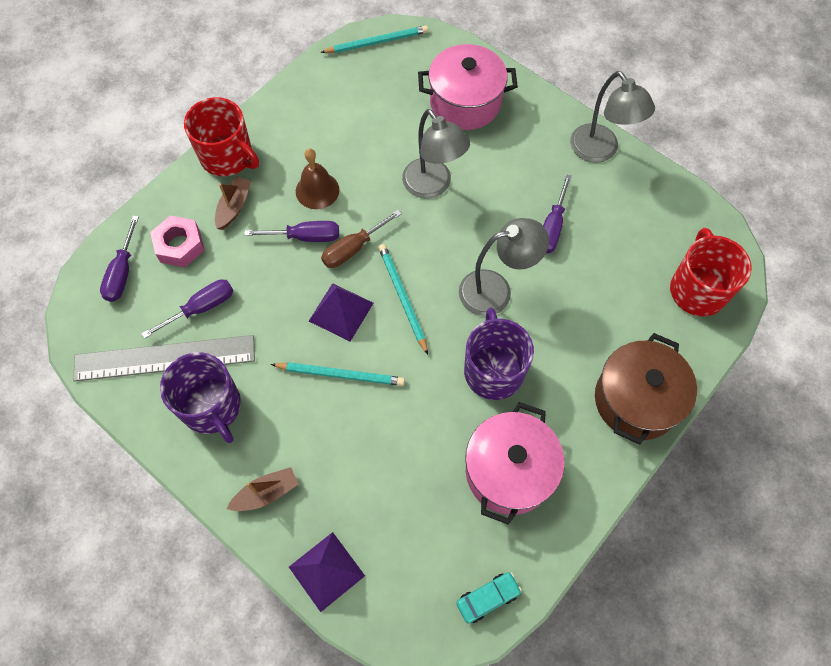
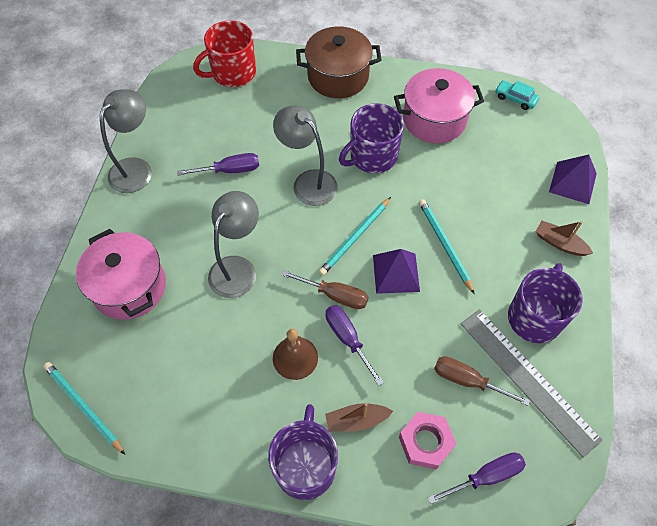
camera: 120 degrees left, 5 degrees down
purple screwdriver [141,279,233,339] -> brown screwdriver [434,356,530,406]
red mug [184,97,259,176] -> purple mug [268,404,338,500]

